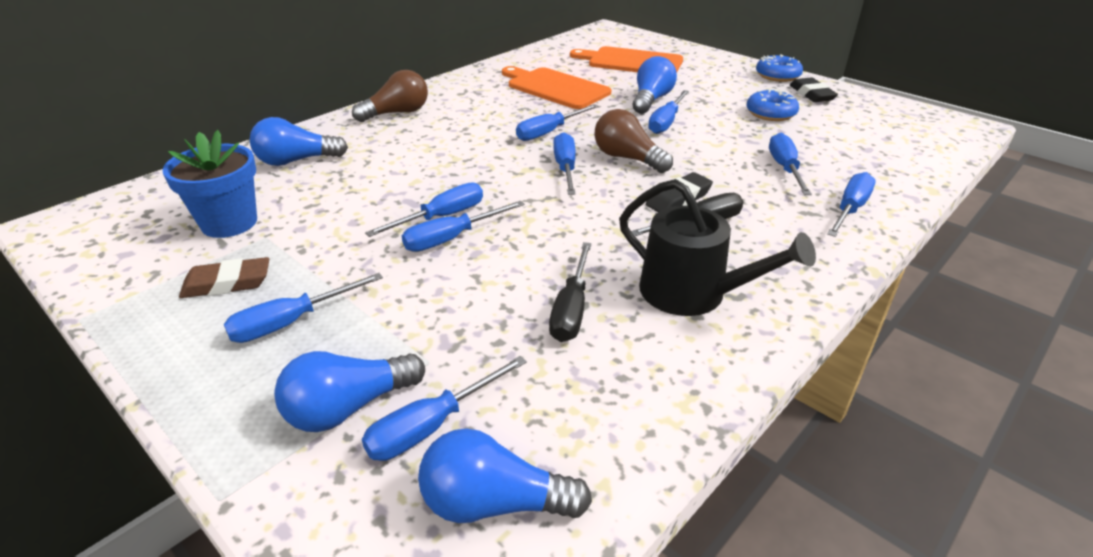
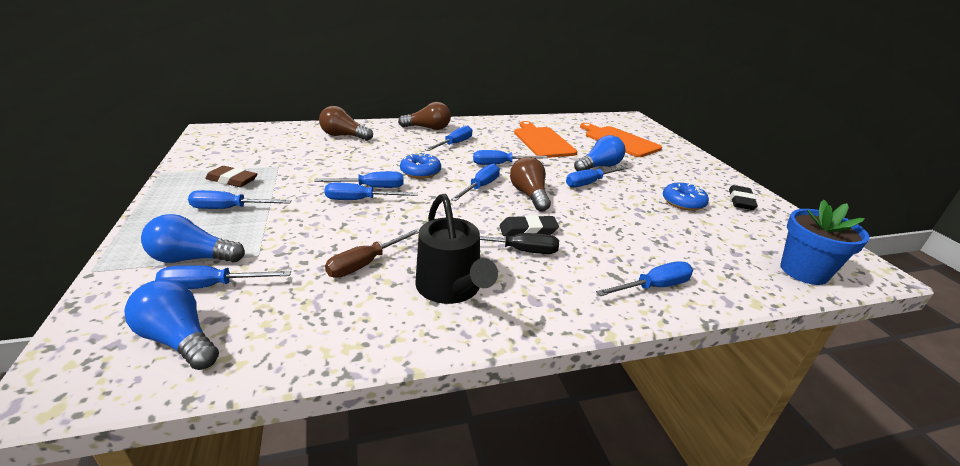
camera: 30 degrees right, 5 degrees down
blue flower pot [162,130,257,238] -> blue flower pot moved to [781,200,870,285]
blue light bulb [250,117,348,166] -> brown light bulb [319,106,373,141]
black screwdriver [549,242,592,342] -> brown screwdriver [325,228,420,278]
blue donut [756,54,803,82] -> blue donut moved to [400,152,441,179]
blue screwdriver [769,133,812,195] -> blue screwdriver moved to [425,126,472,151]

